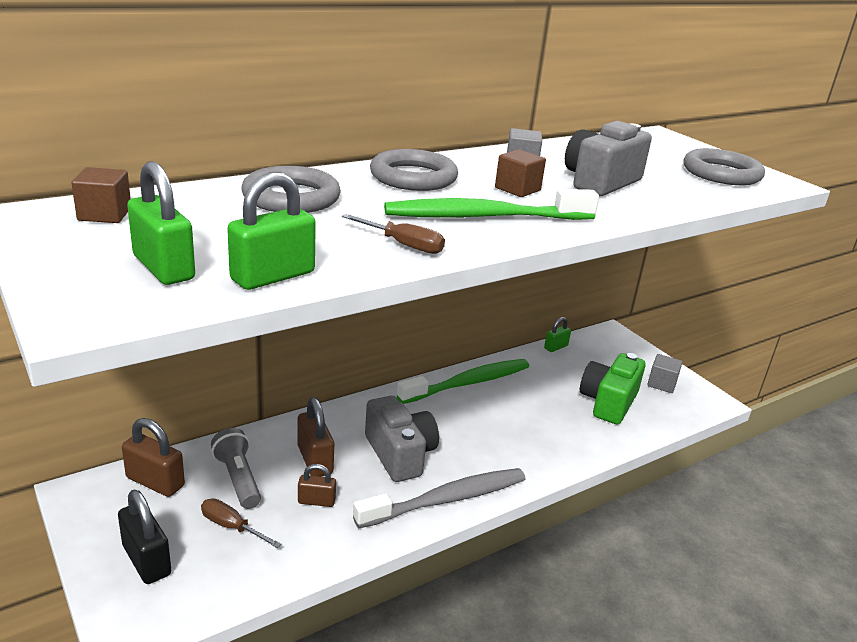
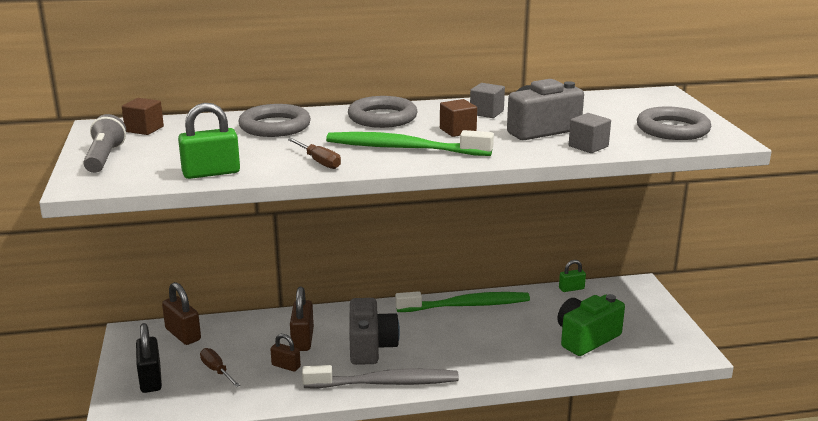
camera: 25 degrees right, 5 degrees down
green padlock [127,161,195,285] -> none
grey flashlight [211,428,261,509] -> grey flashlight moved to [83,114,126,173]
grey cube [647,354,683,393] -> grey cube moved to [569,113,611,153]

